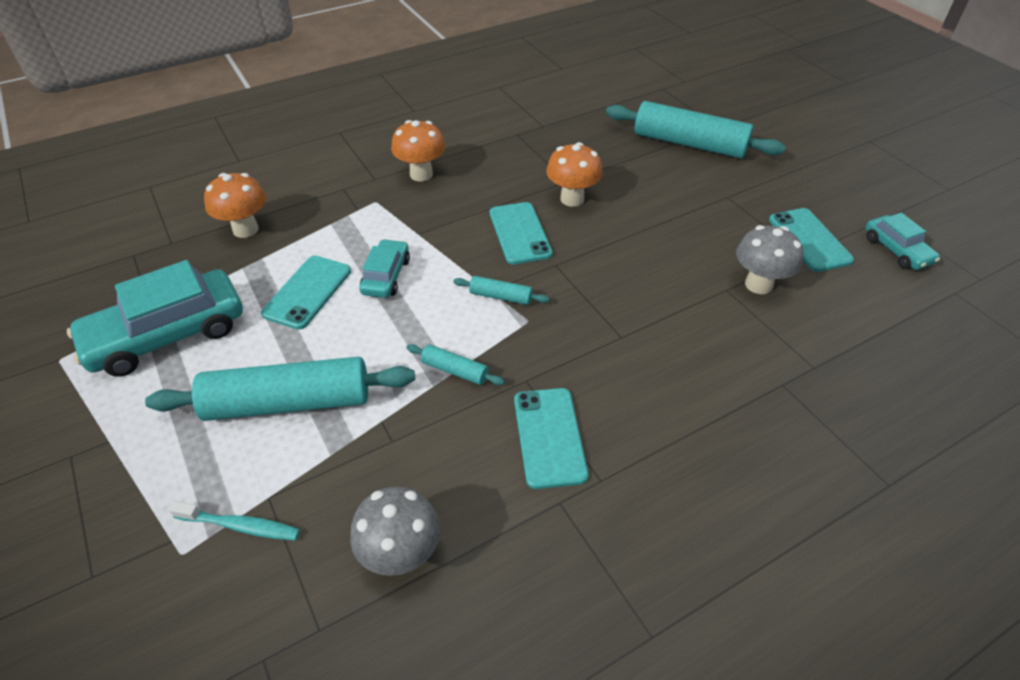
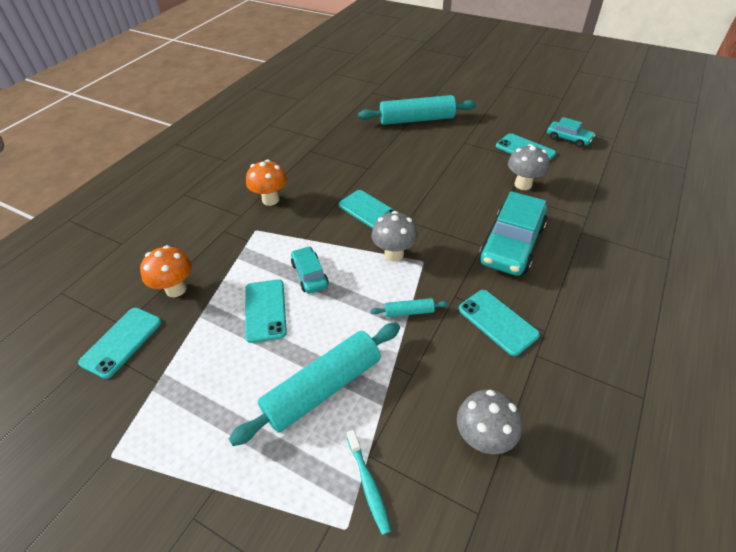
camera: 30 degrees left, 0 degrees up
turquoise car [67,260,243,377] -> turquoise car moved to [479,191,547,276]
turquoise toothbrush [169,501,300,540] -> turquoise toothbrush turned 90 degrees clockwise [347,430,391,535]
turquoise rolling pin [453,276,550,305] -> grey mushroom [372,211,418,262]
orange mushroom [546,142,603,207] -> none
none -> turquoise phone [78,307,162,379]

